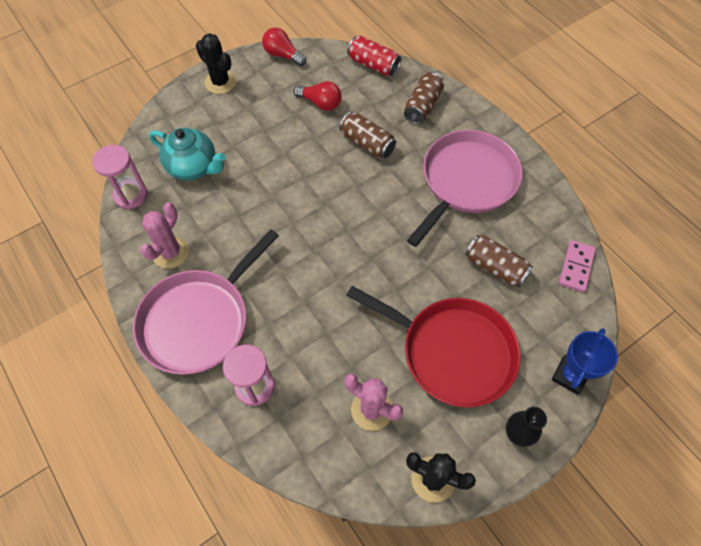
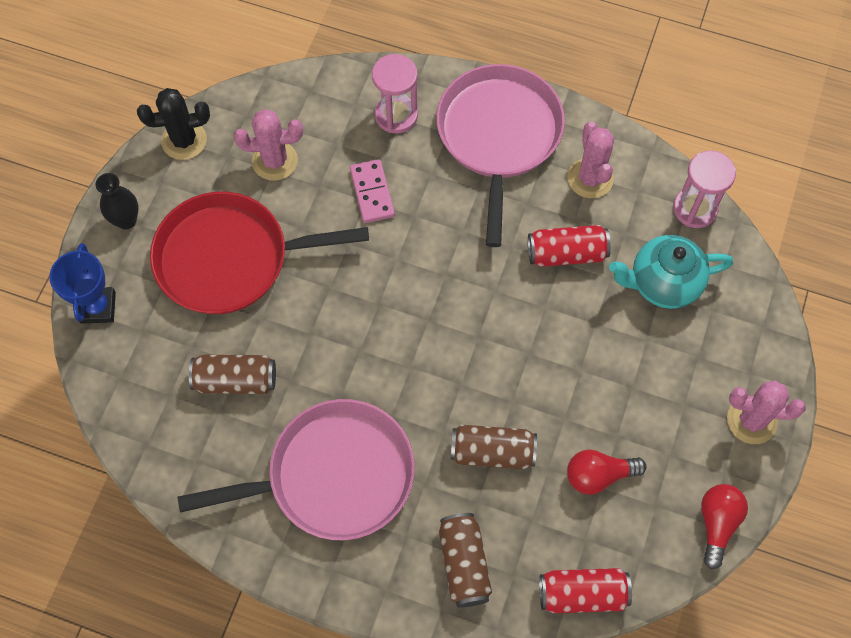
camera: 145 degrees right, 5 degrees up
black cactus [196,33,236,94] -> pink cactus [727,380,806,444]
red light bulb [262,28,306,66] -> red light bulb turned 75 degrees counterclockwise [701,484,748,569]
pink pan [407,130,523,247] -> pink pan turned 105 degrees counterclockwise [177,399,415,540]
pink domino [559,240,596,292] -> pink domino moved to [350,159,395,223]
none -> red can [528,225,611,267]

